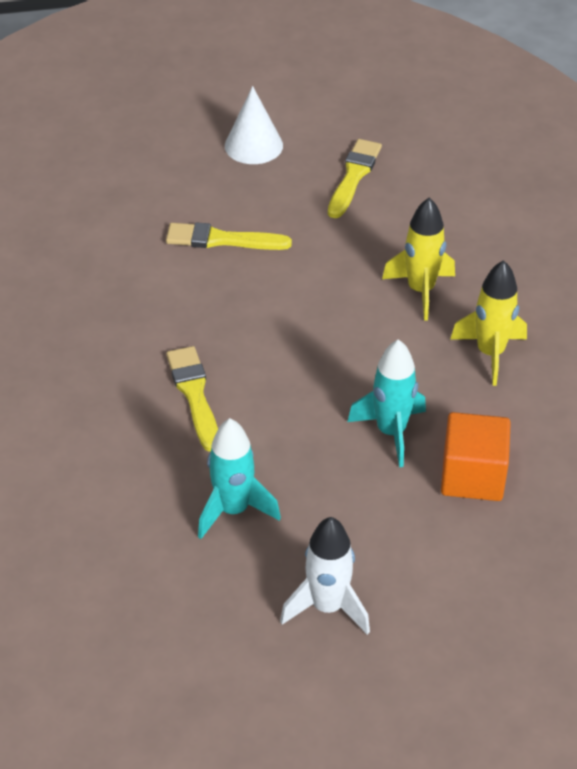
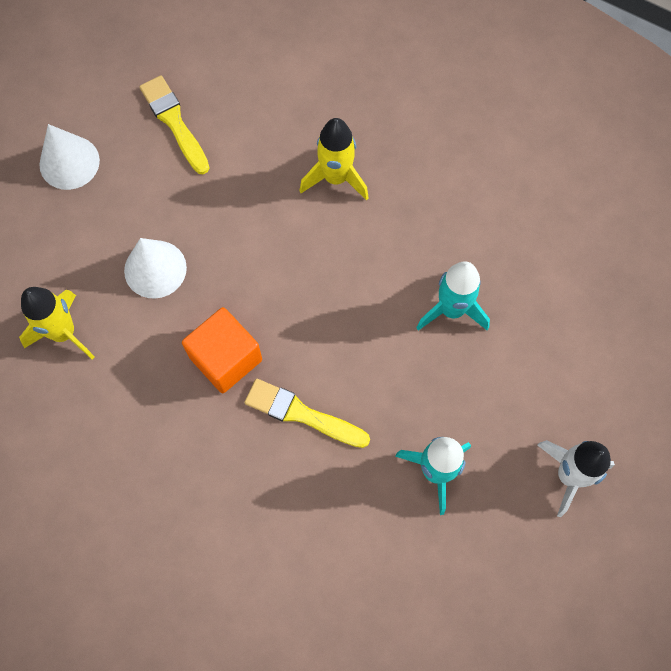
camera: 50 degrees left, 25 degrees up
yellow brush [166,222,292,250] -> white cone [124,238,187,299]
orange cube [441,412,511,501] -> orange cube moved to [182,307,262,393]
yellow rocket [450,260,527,386] -> yellow rocket moved to [19,287,94,359]

